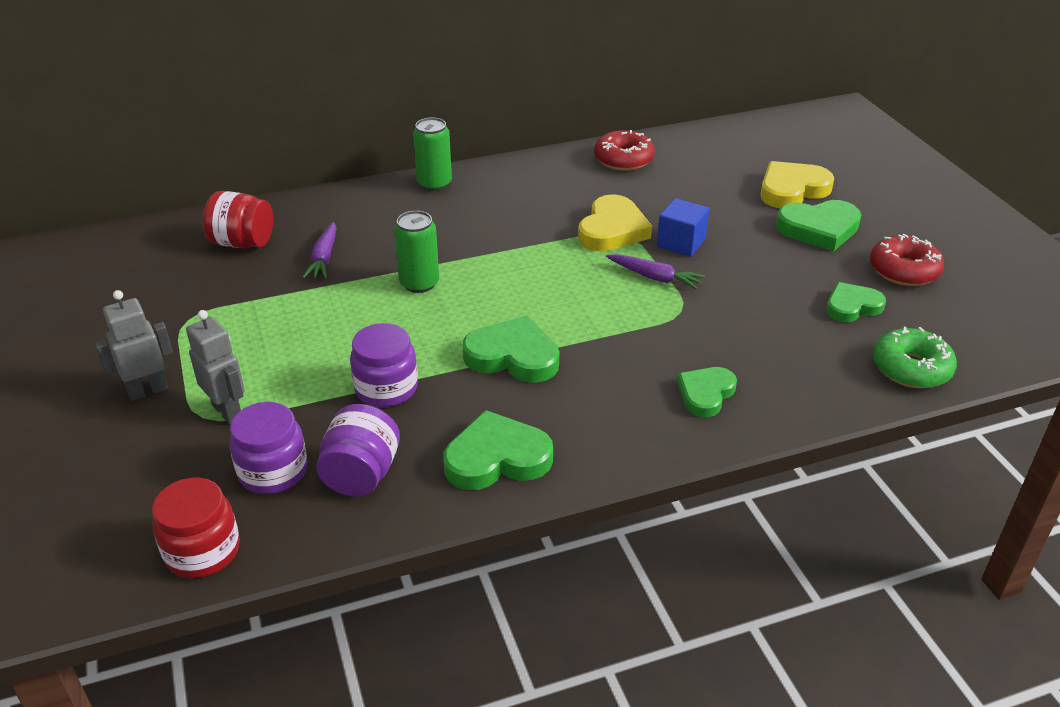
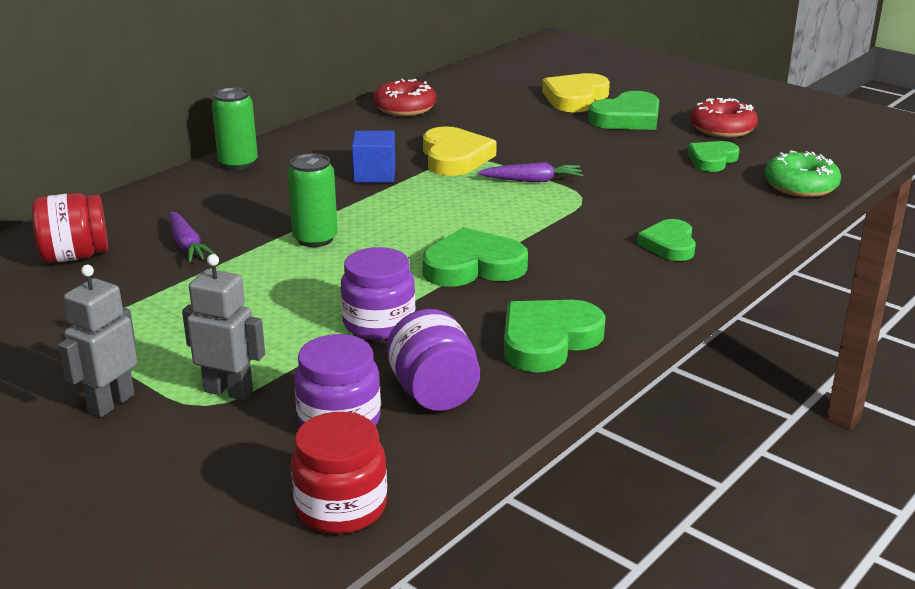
camera: 30 degrees left, 10 degrees down
blue cube [657,198,709,257] -> blue cube moved to [352,131,396,183]

